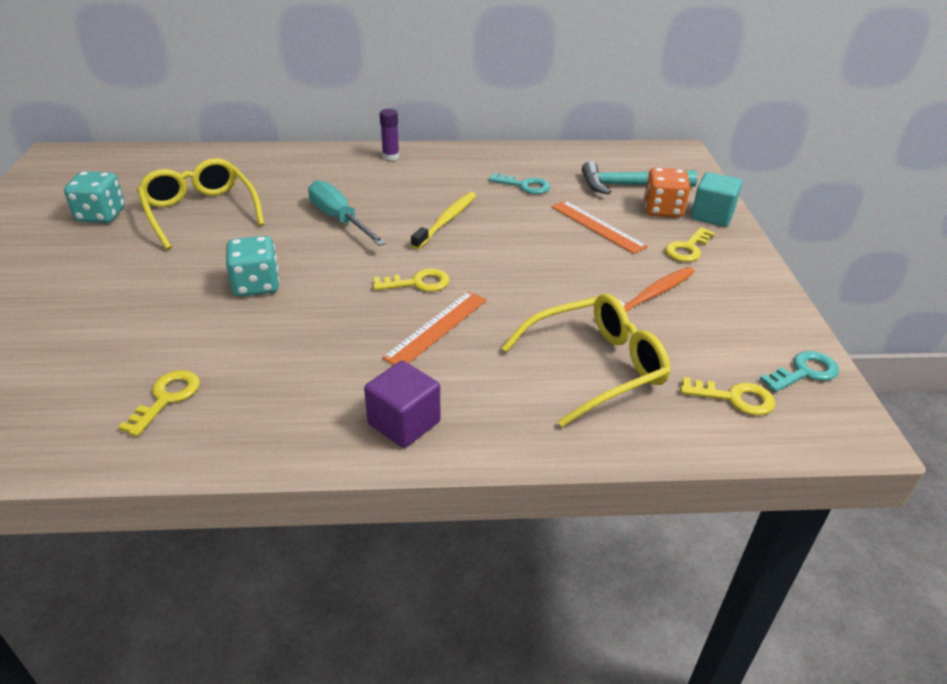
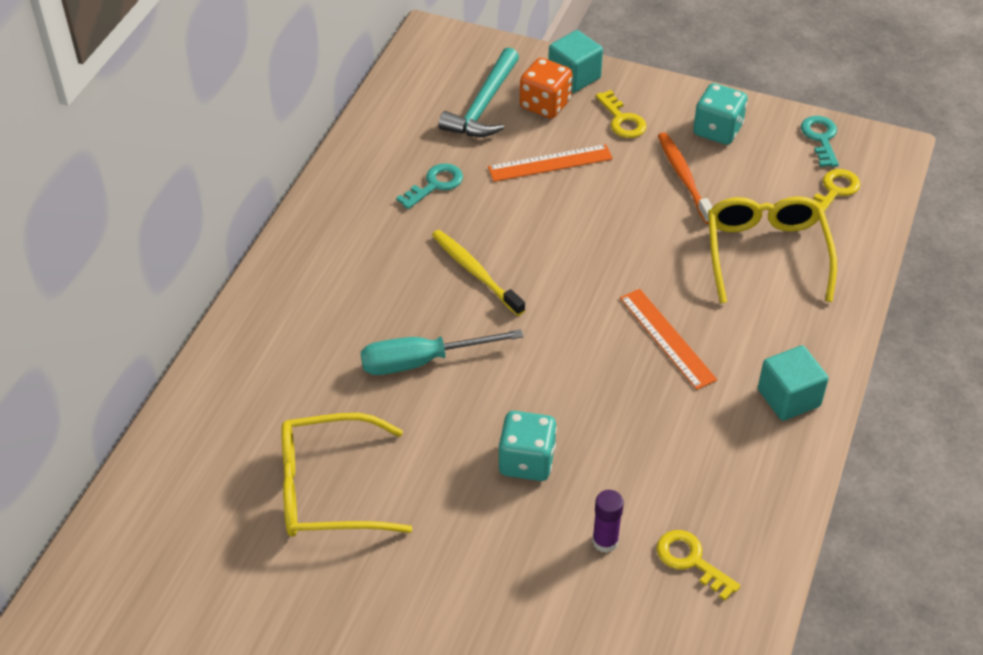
camera: 65 degrees left, 10 degrees up
turquoise dice [64,171,125,223] -> turquoise dice moved to [693,83,748,145]
purple cube [364,361,441,448] -> turquoise cube [758,345,829,421]
yellow key [373,268,450,292] -> none
purple glue stick [380,109,399,161] -> purple glue stick moved to [592,490,624,553]

